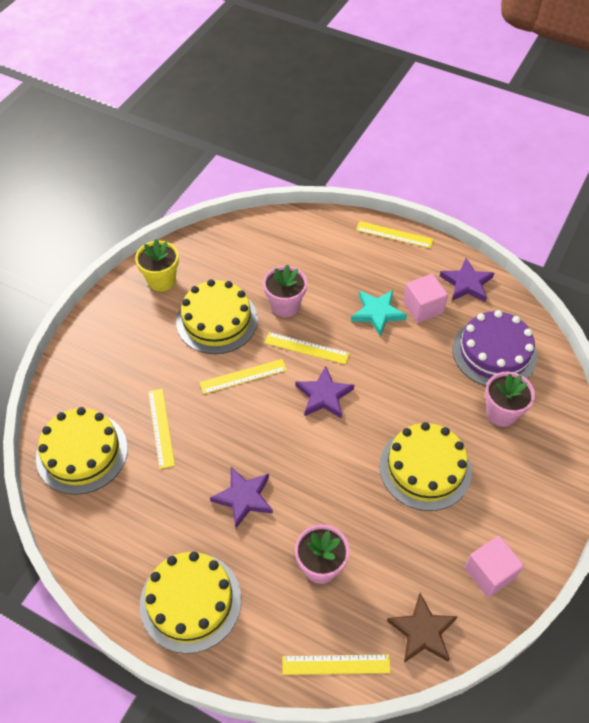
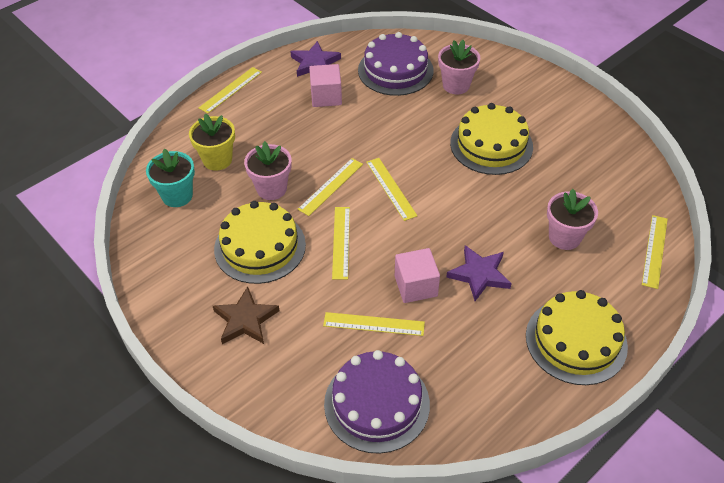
camera: 70 degrees left, 5 degrees down
yellow cake [36,407,128,495] -> purple cake [324,350,430,454]
yellow flower pot [135,239,179,292] -> yellow flower pot moved to [189,113,235,171]
purple star [295,366,354,419] -> yellow ruler [366,158,417,221]
turquoise star [351,290,407,337] -> none
brown star [387,593,458,663] -> brown star moved to [213,286,280,344]
pink cube [464,536,524,598] -> pink cube moved to [395,248,440,303]
none -> turquoise flower pot [146,149,195,207]

